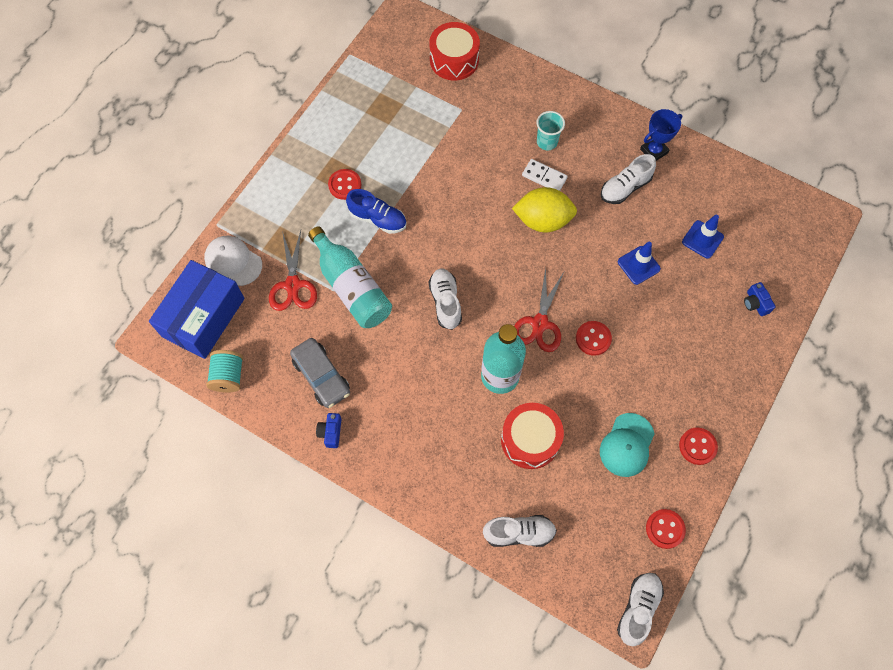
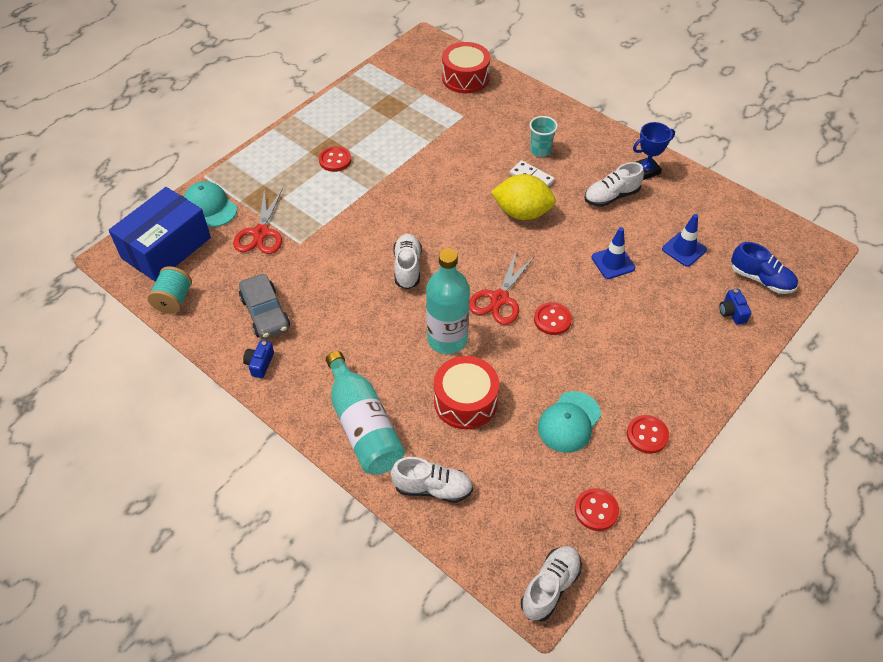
camera: 10 degrees right, 15 degrees down
white cap [204,236,262,286] -> turquoise cap [184,181,237,227]
turquoise bottle [308,226,392,328] -> turquoise bottle moved to [326,351,405,475]
blue shoe [346,189,407,234] -> blue shoe moved to [731,242,798,294]

